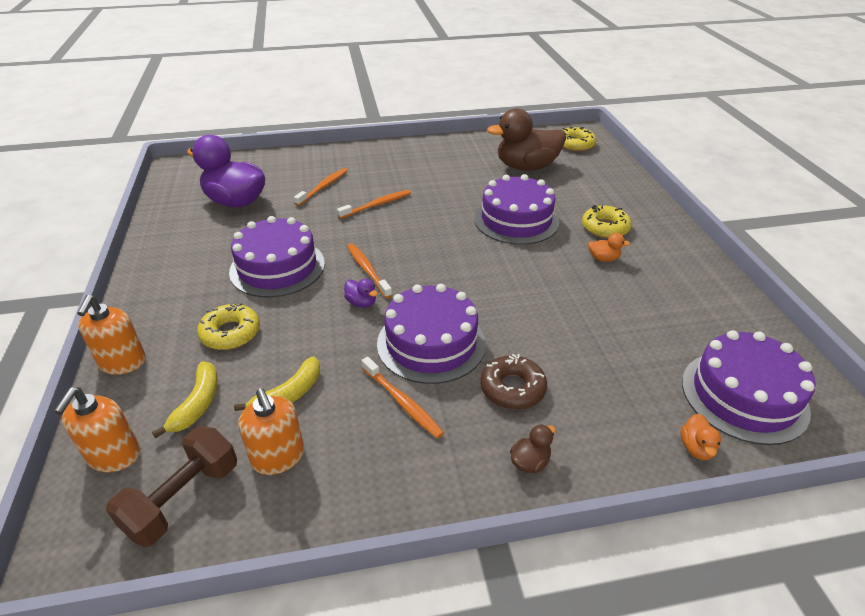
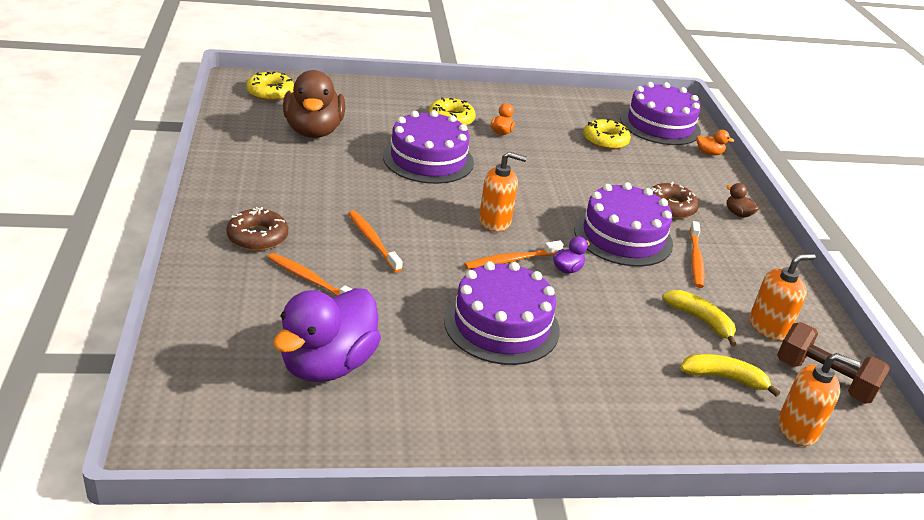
camera: 90 degrees left, 5 degrees down
orange soap dispenser [77,295,146,375] -> orange soap dispenser moved to [479,152,527,232]
yellow donut [197,303,260,350] -> yellow donut moved to [583,118,631,150]
orange toothbrush [361,357,444,439] -> orange toothbrush turned 135 degrees clockwise [690,221,705,288]
none -> brown donut [226,207,288,251]

